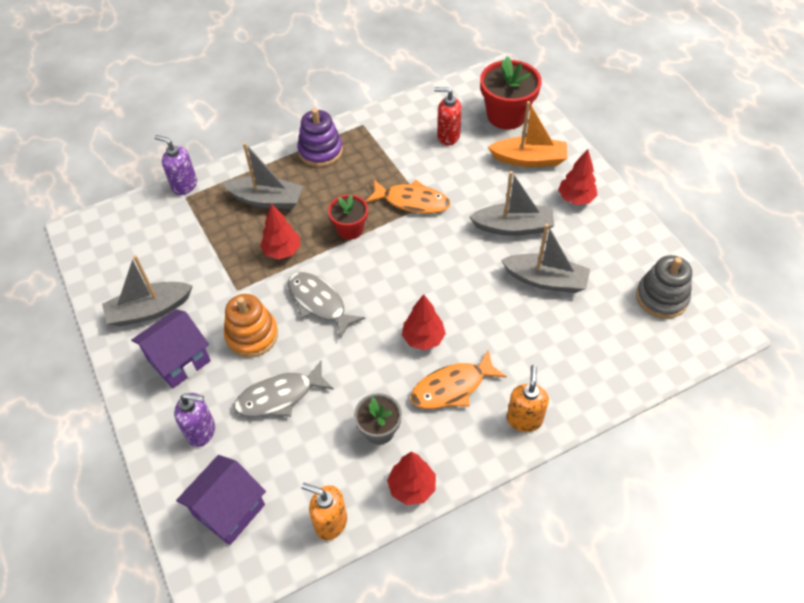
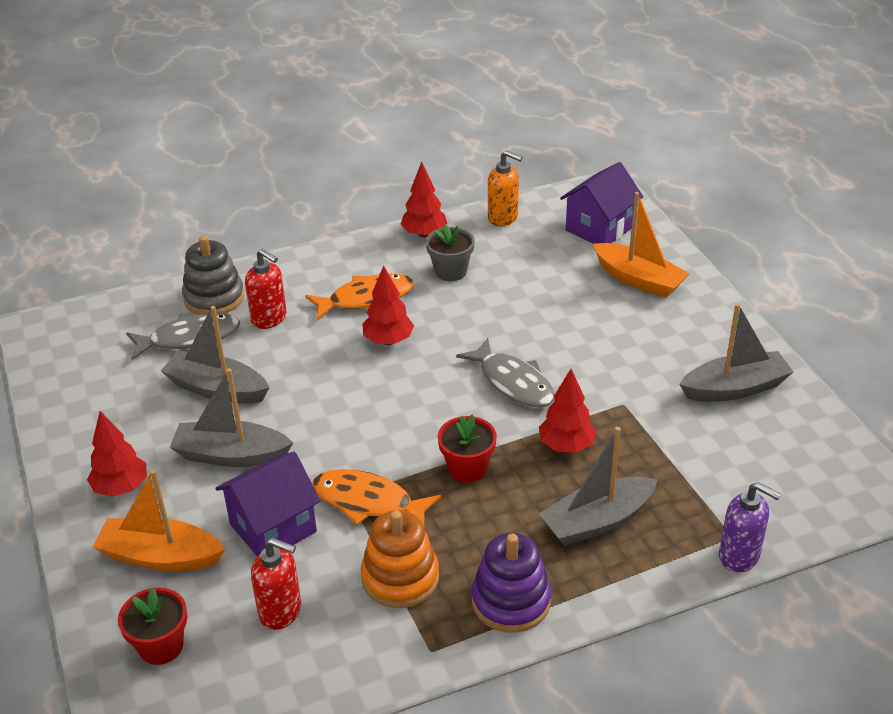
camera: 175 degrees left, 15 degrees down
purple house [131,309,211,388] -> purple house moved to [215,452,321,556]
purple soap dispenser [174,393,215,447] -> orange boat [593,192,690,298]
grey boat [222,142,303,209] -> grey boat turned 45 degrees counterclockwise [539,427,657,546]
orange stacking toy [224,294,278,358] -> orange stacking toy moved to [361,510,439,608]
grey fish [234,361,334,417] -> grey fish moved to [126,313,240,360]
red flower pot [480,56,542,130] -> red flower pot [118,588,187,665], size x0.60
orange soap dispenser [507,365,549,432] -> none
grey stacking toy [636,255,692,319] -> grey stacking toy moved to [182,236,244,315]
none -> red soap dispenser [245,249,287,329]

